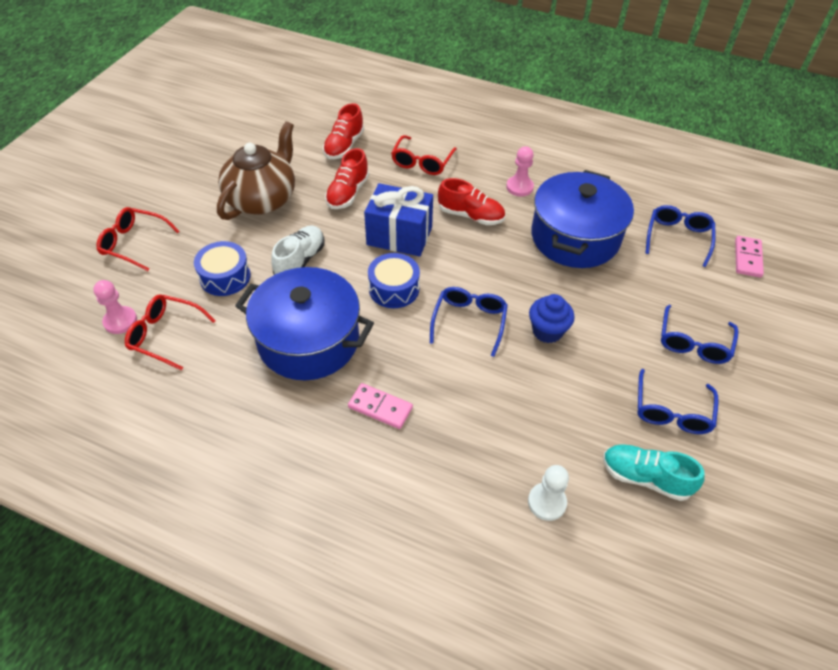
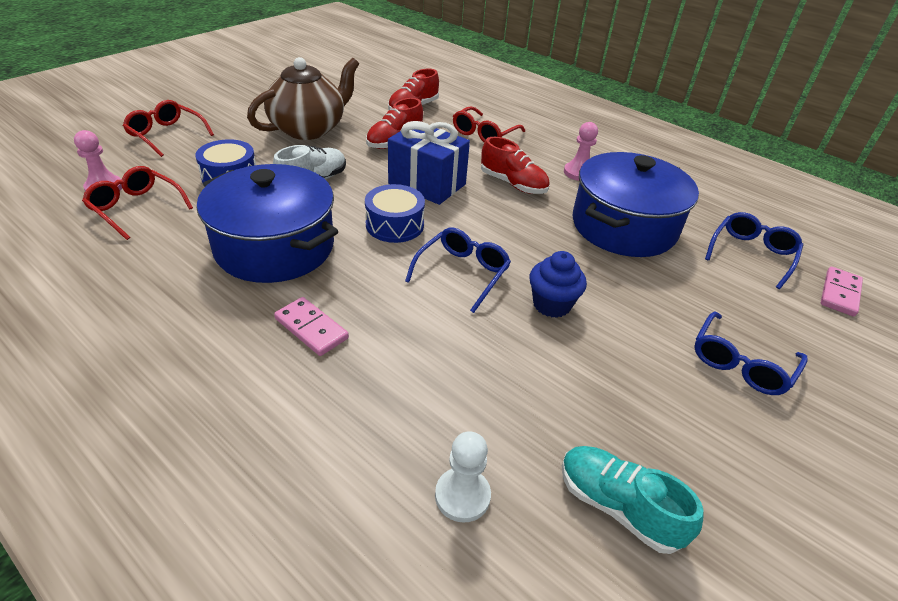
camera: 15 degrees right, 10 degrees down
blue glasses [637,369,719,434] -> none

